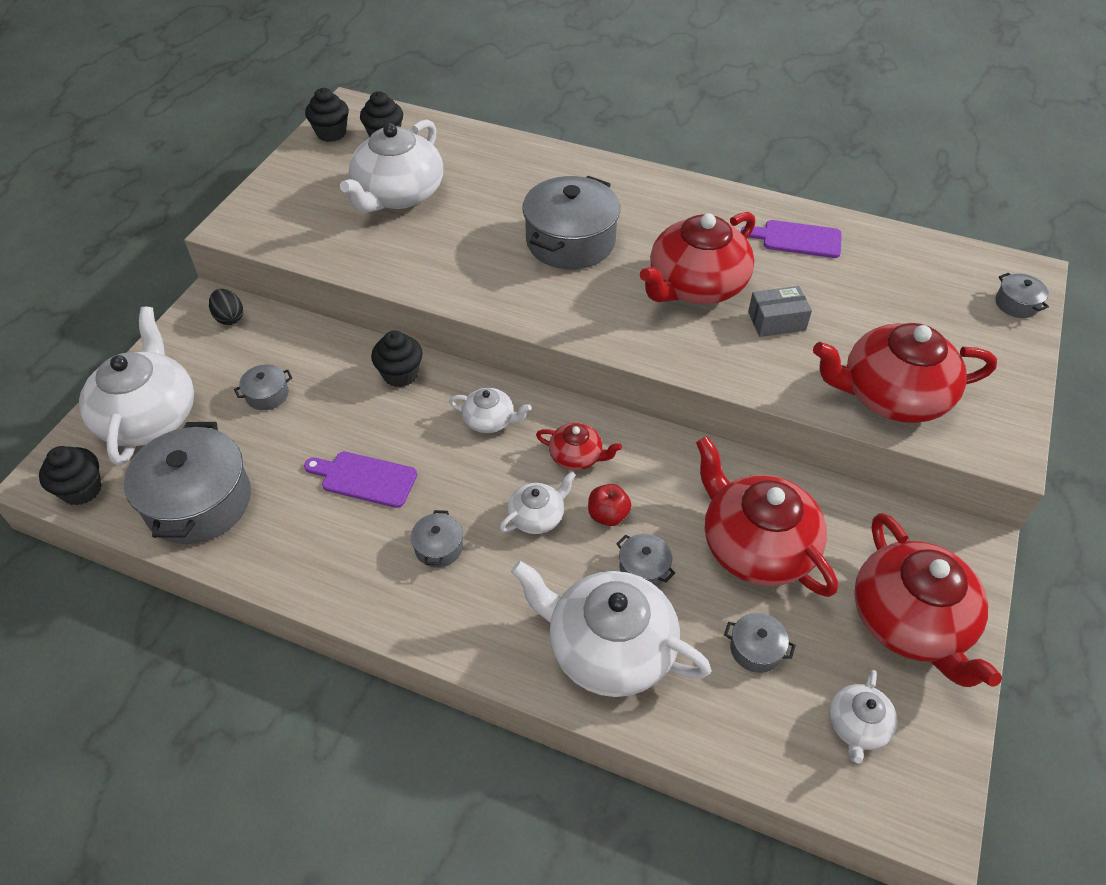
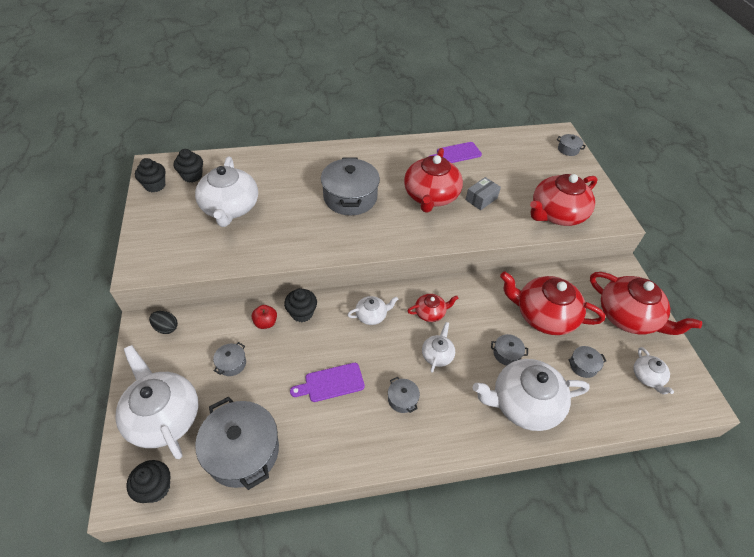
camera: 35 degrees left, 0 degrees up
red apple [588,484,632,526] -> red apple moved to [252,305,277,329]

